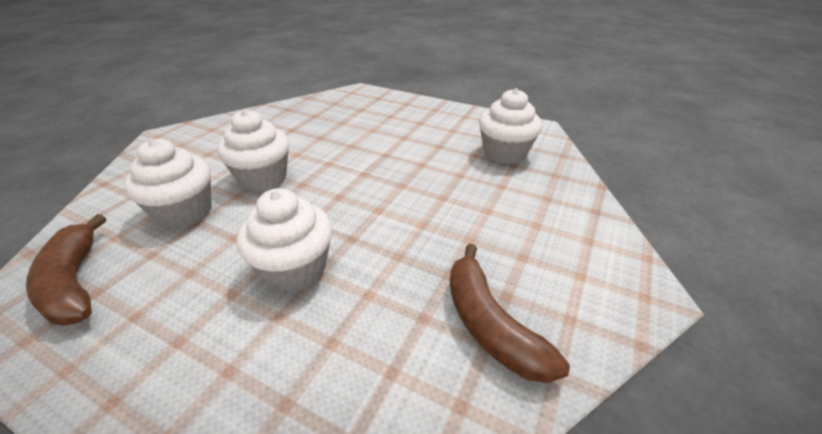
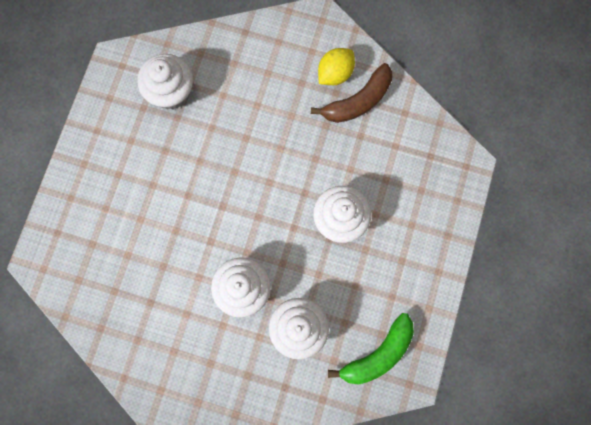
camera: 100 degrees left, 40 degrees up
brown banana [26,214,106,326] -> green banana [328,313,414,385]
none -> yellow lemon [318,48,355,85]

